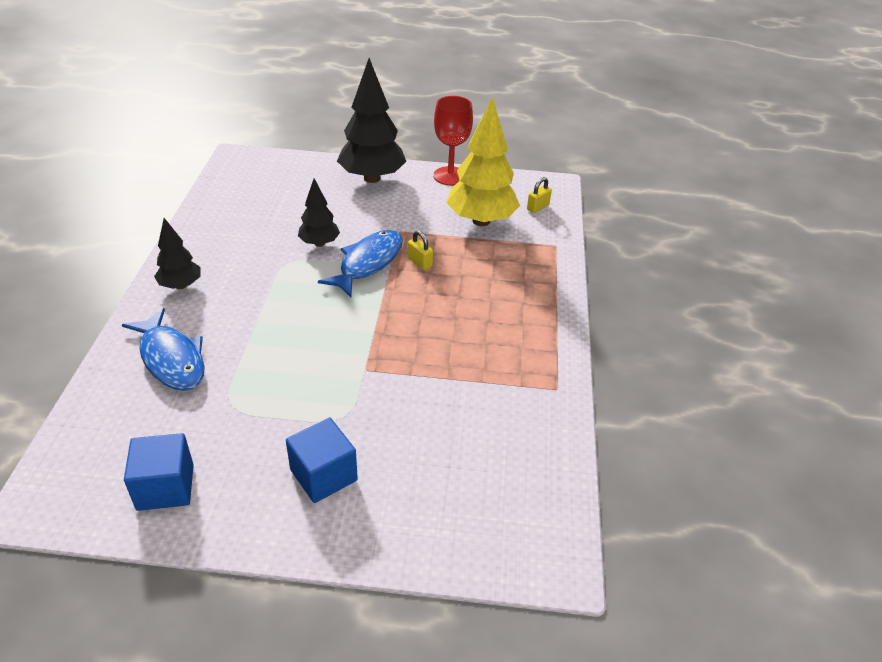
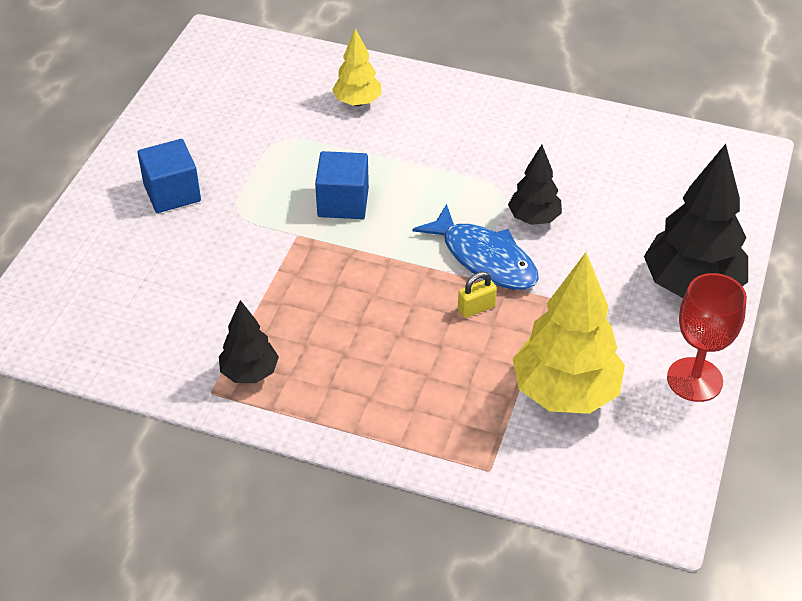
camera: 105 degrees right, 5 degrees up
blue fish [122,308,205,391] -> yellow tree [332,28,381,106]
blue cube [124,433,194,511] -> blue cube moved to [315,151,369,219]
black tree [154,218,201,289] -> black tree moved to [219,300,279,383]
yellow padlock [527,177,552,213] -> none

